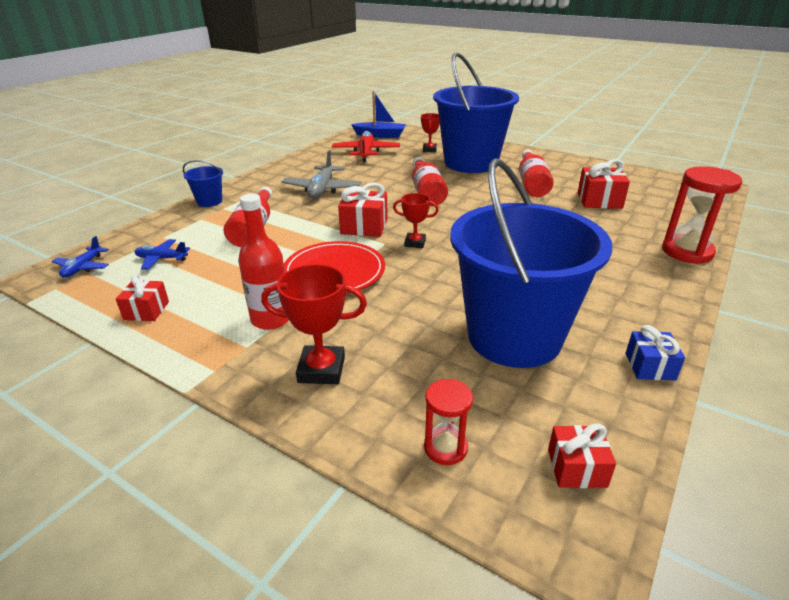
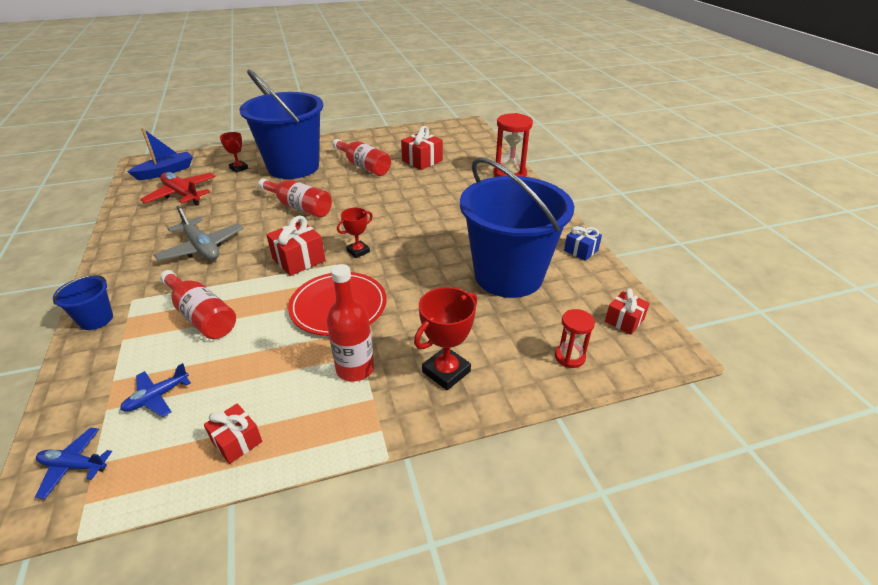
camera: 50 degrees left, 5 degrees up
blue plane [52,236,109,278] -> blue plane turned 135 degrees clockwise [35,427,112,499]

